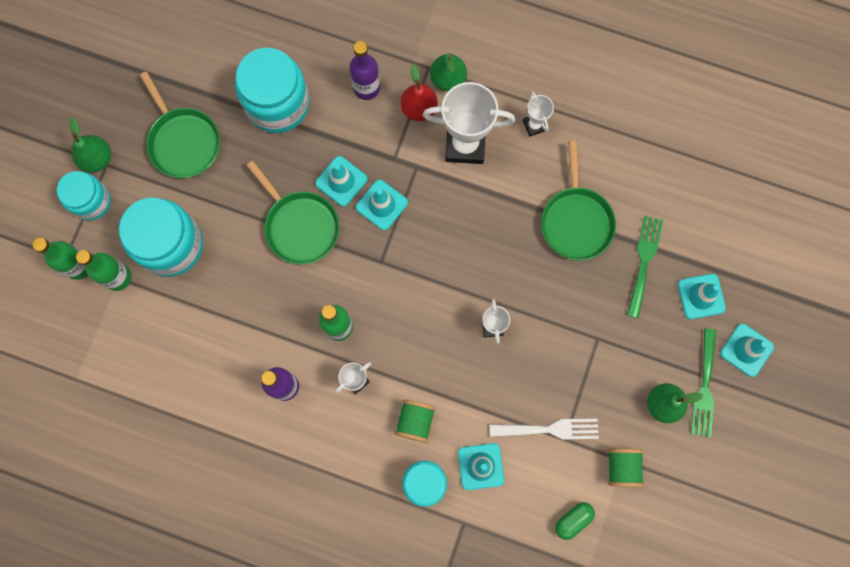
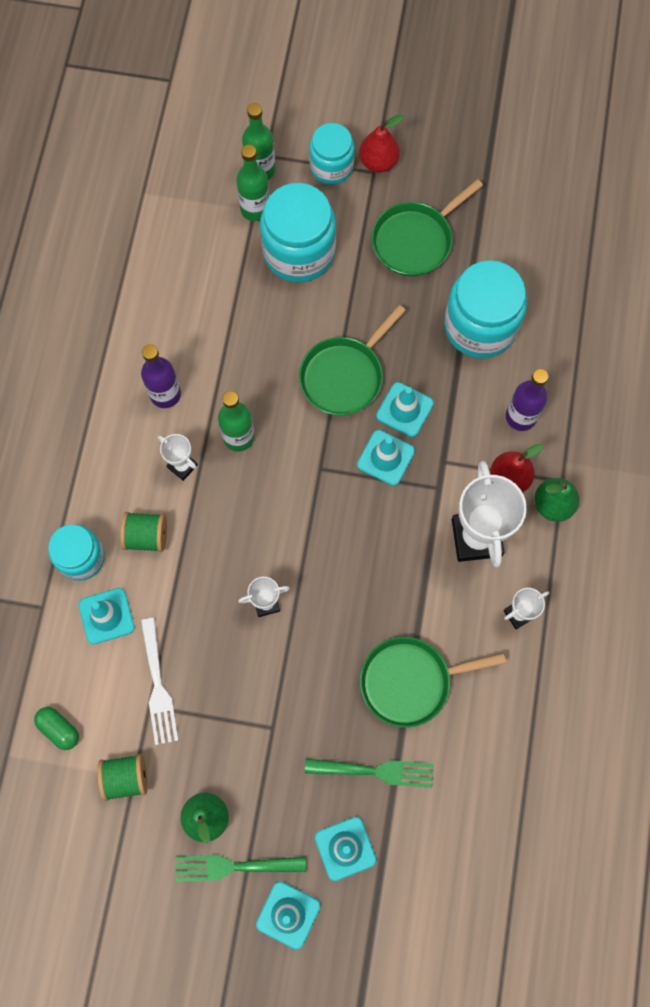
camera: 80 degrees right, 5 degrees down
green pear [70,117,111,172] -> red pear [359,115,404,173]

